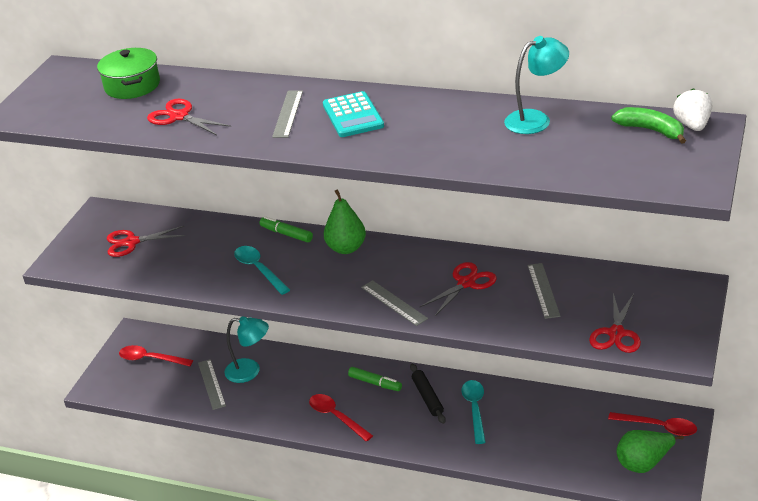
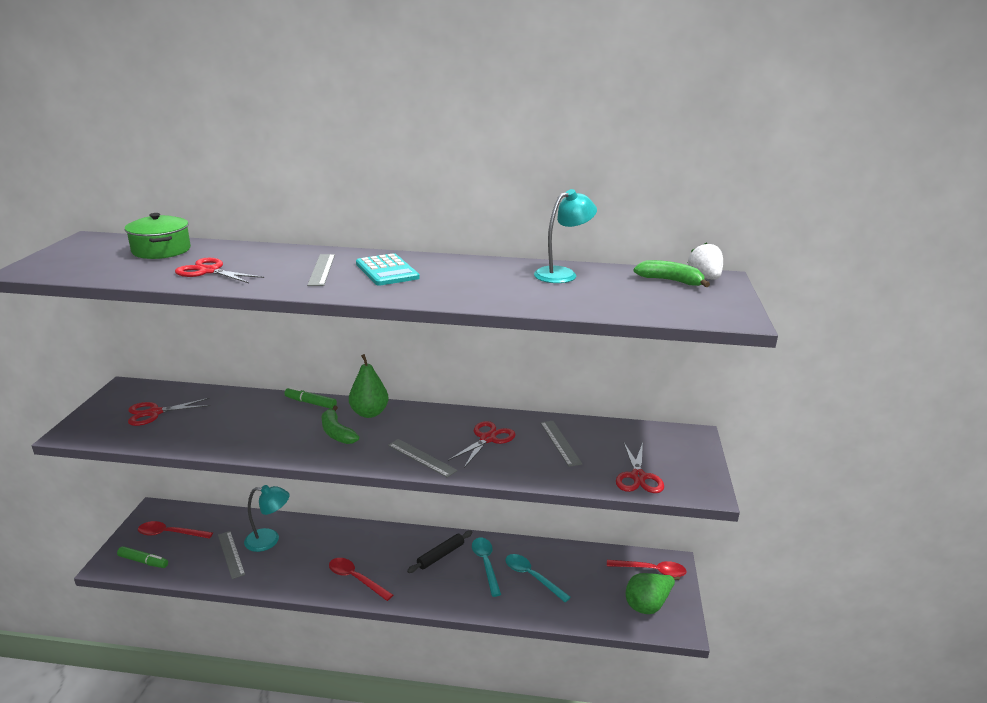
camera: 15 degrees left, 10 degrees down
turquoise spoon [234,246,290,295] -> turquoise spoon moved to [505,554,571,602]
green marker [348,367,402,391] -> green marker moved to [117,546,168,568]
black rolling pin [410,363,446,424] -> black rolling pin turned 75 degrees clockwise [407,531,472,573]
none -> green banana [322,405,359,444]

